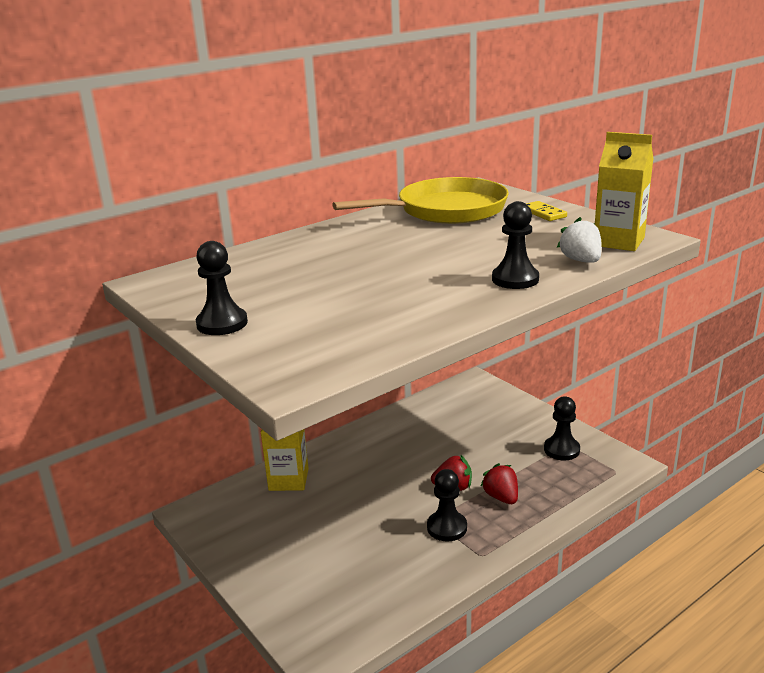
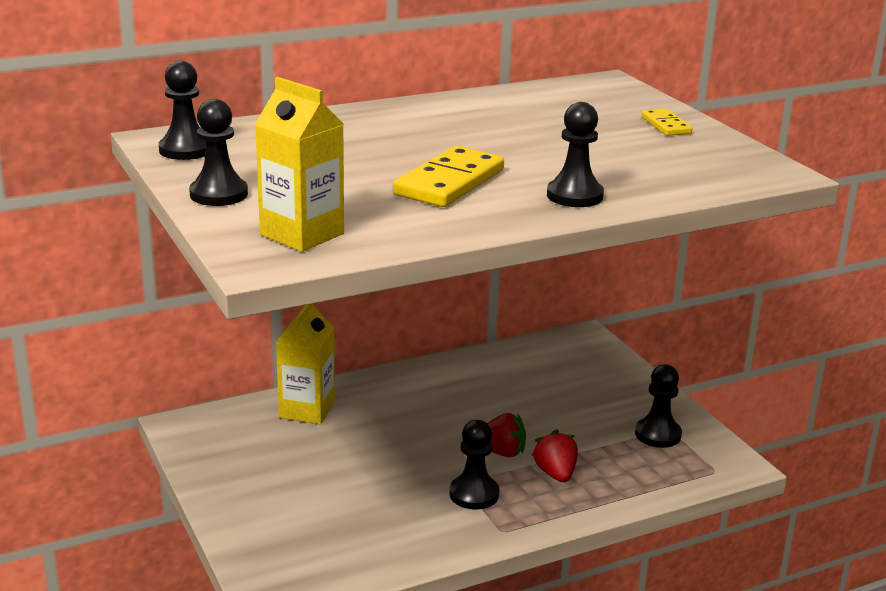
camera: 10 degrees right, 0 degrees up
yellow pan [332,177,509,224] -> none
white strawberry [557,217,602,263] -> none
yellow carton [595,132,653,251] -> yellow carton moved to [255,77,344,252]
none -> black pawn [159,61,206,160]
none -> yellow domino [393,146,504,207]

